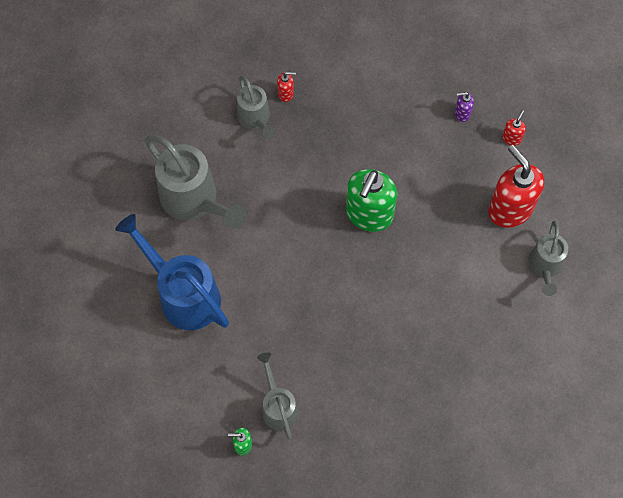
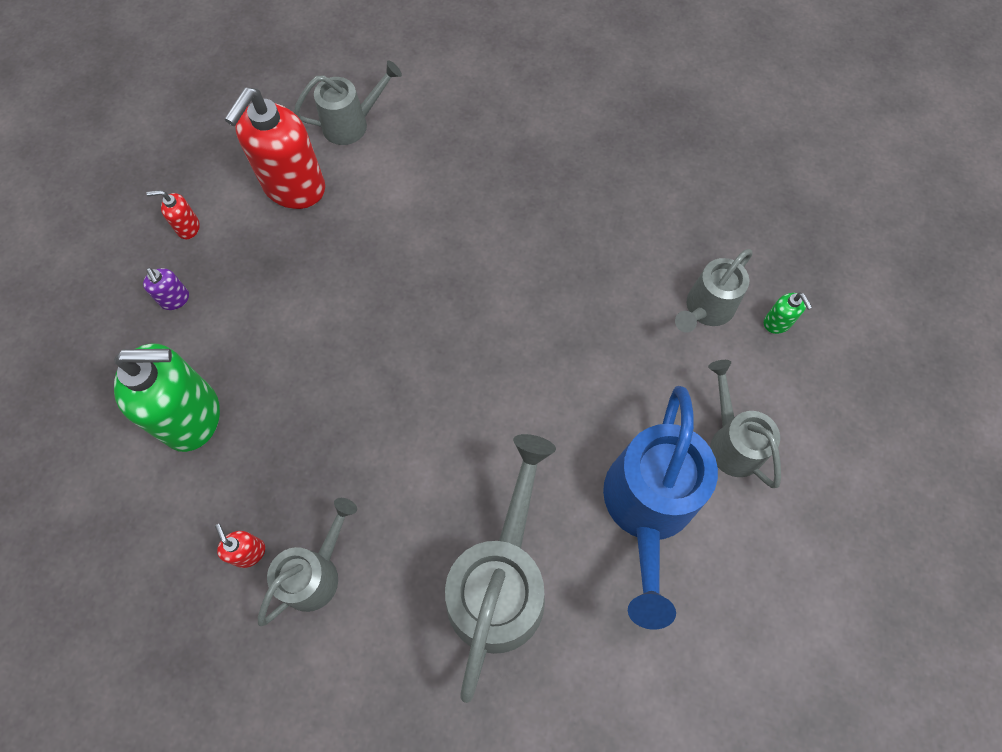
camera: 120 degrees left, 0 degrees up
green soap dispenser [346,169,397,232] -> green soap dispenser moved to [114,343,220,452]
none -> grey watering can [708,360,781,488]

